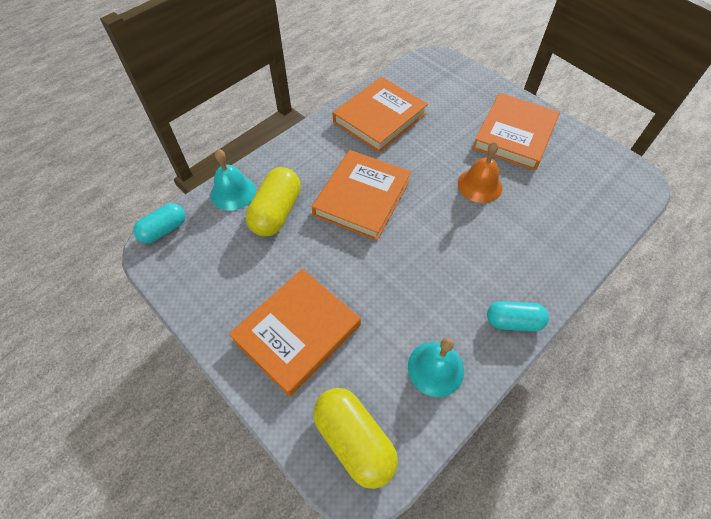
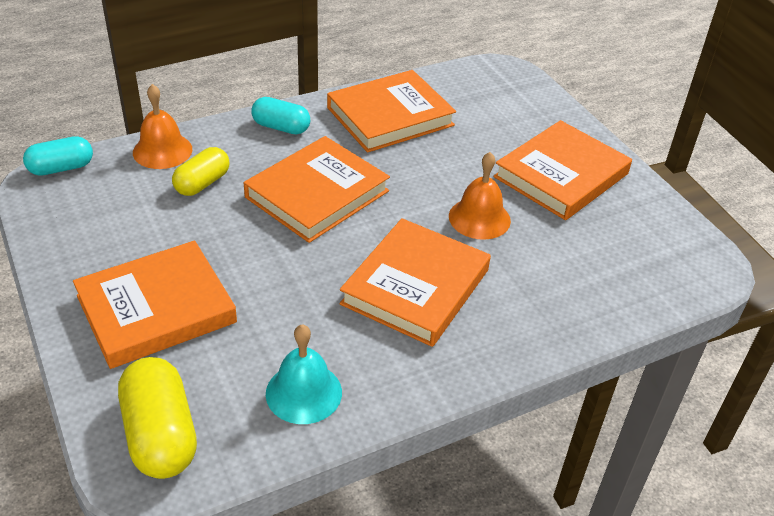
camera: 15 degrees right, 15 degrees down
turquoise bell [210,149,256,211] -> orange bell [133,84,192,169]
yellow capsule [246,167,301,237] -> yellow capsule [172,147,229,196], size x0.66
turquoise capsule [487,301,549,331] -> turquoise capsule moved to [251,97,310,135]
none -> orange book [340,218,491,347]

